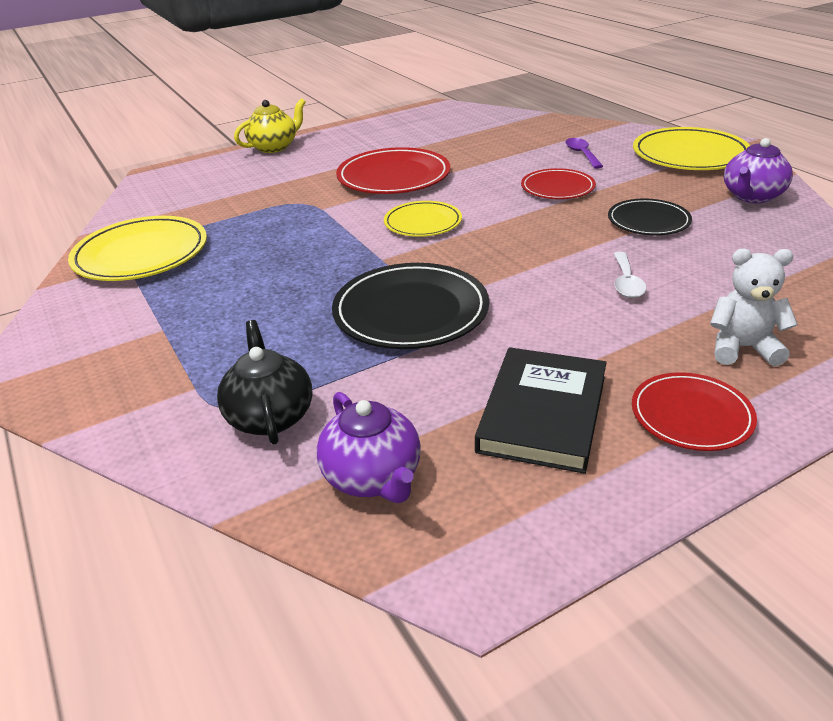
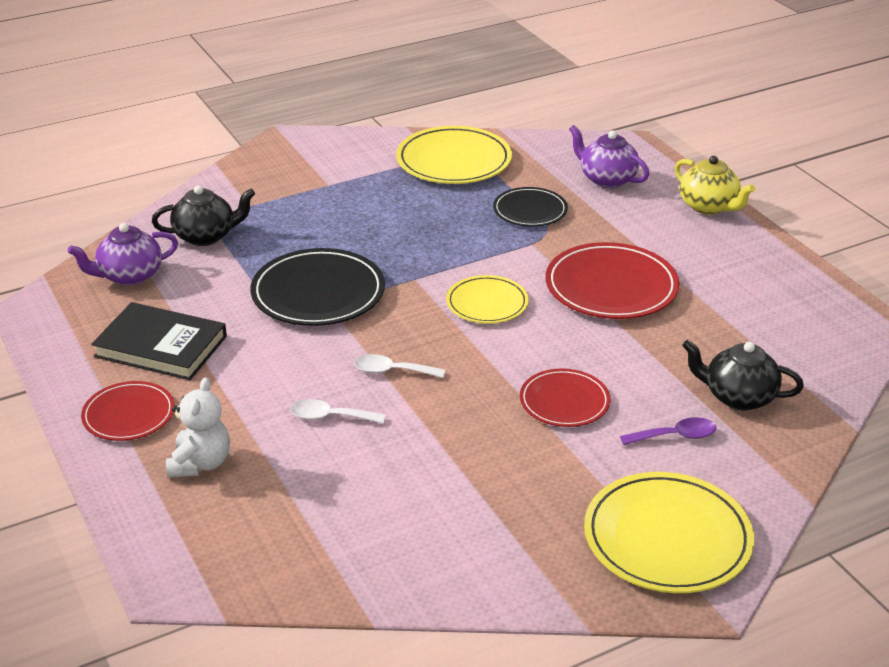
camera: 90 degrees right, 0 degrees up
black plate [608,199,692,235] -> black plate moved to [493,187,568,227]
purple teapot [724,138,793,203] -> purple teapot moved to [569,125,649,188]
none -> white spoon [354,354,445,378]
none -> black teapot [682,340,804,410]

